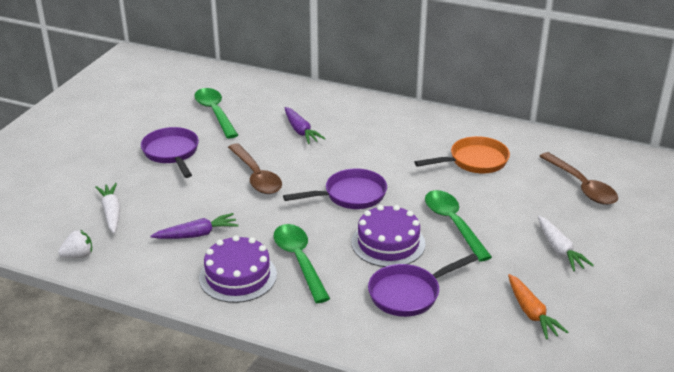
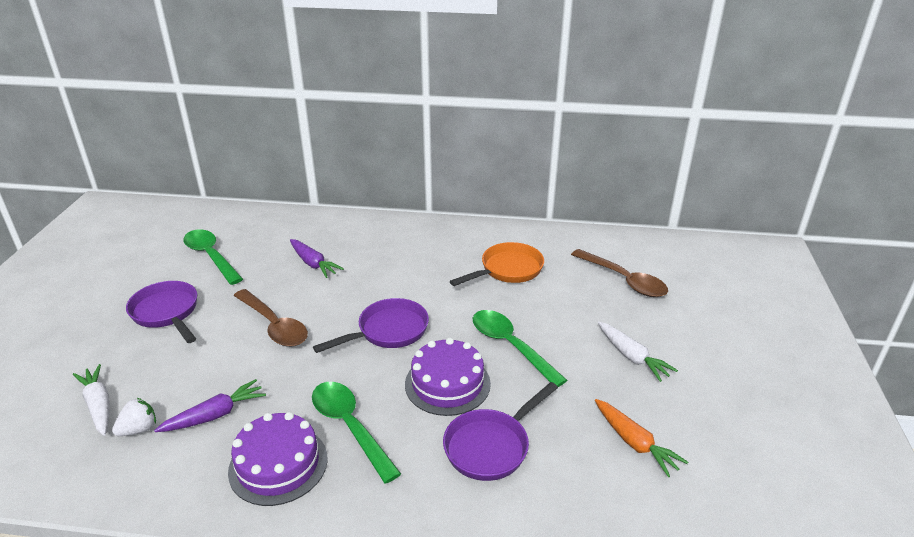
camera: 15 degrees left, 0 degrees up
white strawberry [58,230,92,258] -> white strawberry moved to [112,398,156,436]

